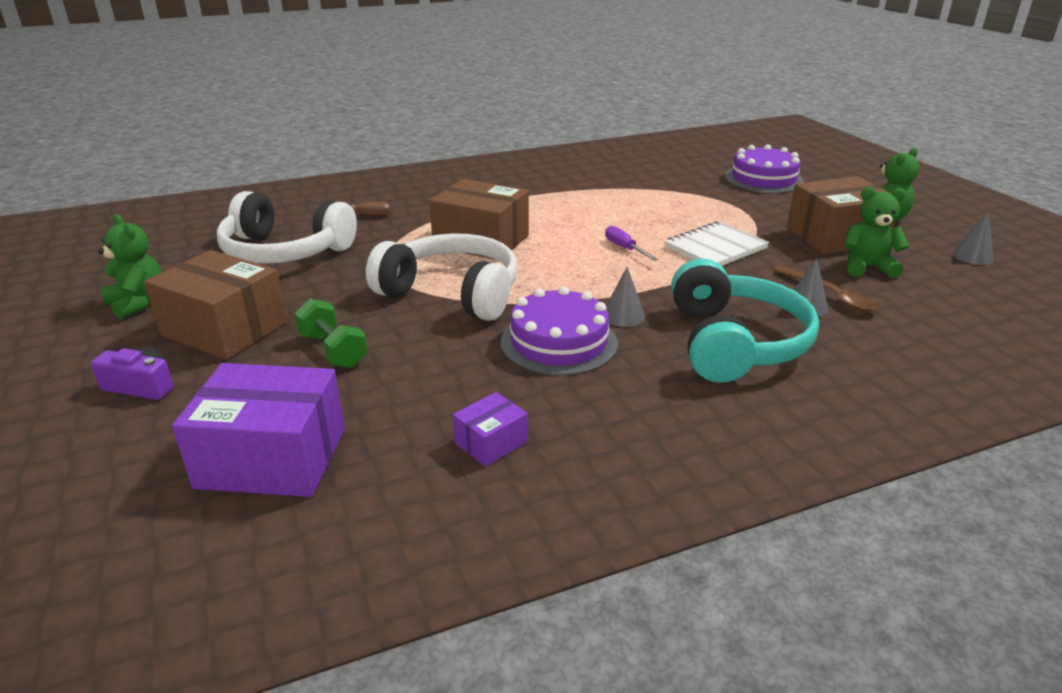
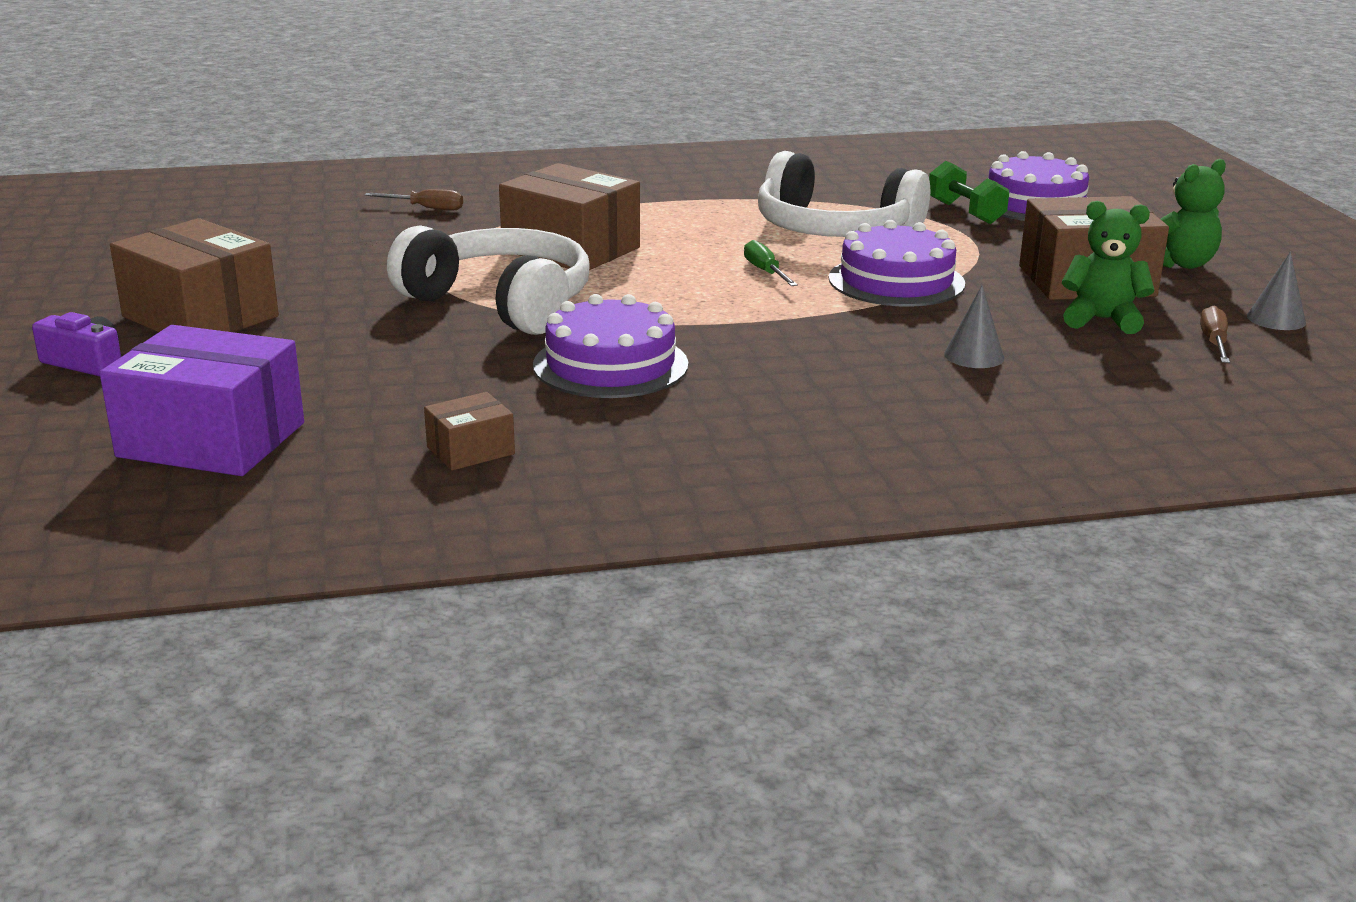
camera: 10 degrees right, 5 degrees down
green teddy bear [98,214,162,319] -> none
white headphones [217,191,357,264] -> white headphones moved to [758,151,930,237]
green dumbbell [294,299,368,368] -> green dumbbell moved to [929,161,1009,224]
purple box [453,392,528,467] -> brown box [424,392,515,471]
purple screwdriver [605,226,658,261] -> green screwdriver [744,240,798,286]
grey cone [606,267,645,327] -> none
white notebook [664,221,769,266] -> purple cake [829,220,965,307]
turquoise headphones [671,259,819,383] -> none
brown spoon [773,266,880,311] -> none
none -> brown screwdriver [1200,306,1230,363]

